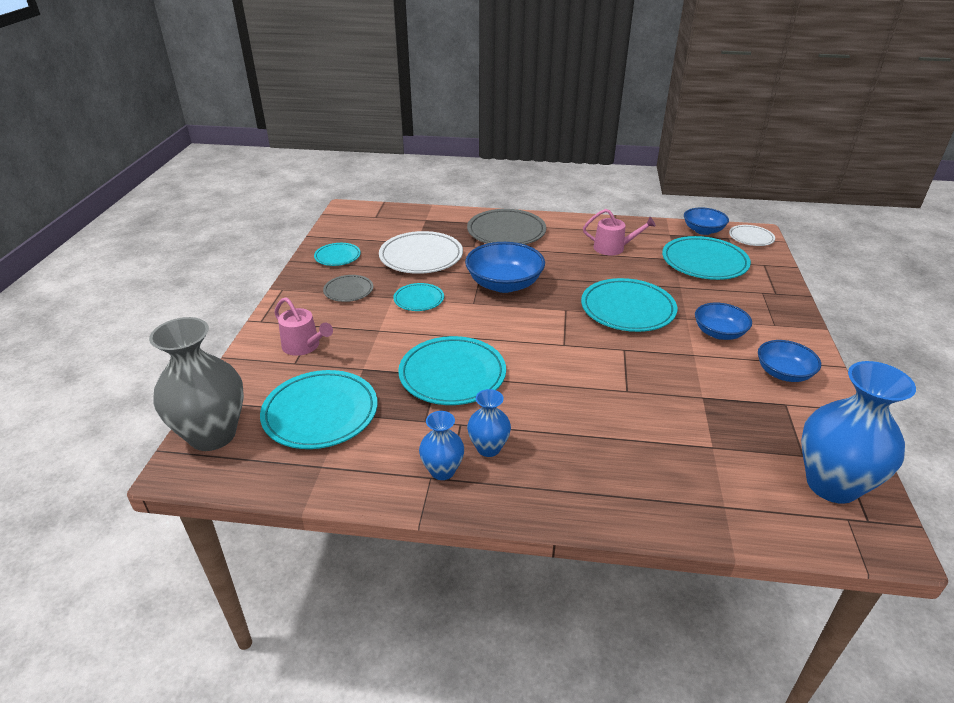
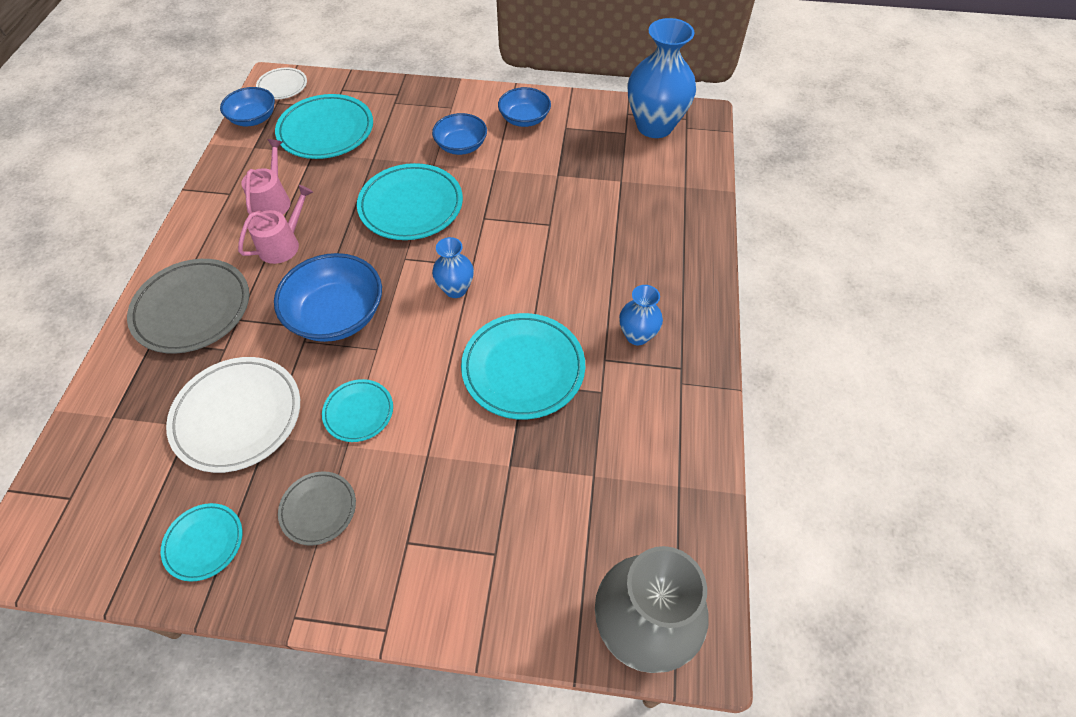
camera: 90 degrees left, 20 degrees up
turquoise plate [260,370,377,449] -> none
pink watering can [274,297,333,356] -> pink watering can moved to [238,185,313,264]
blue vase [419,411,464,480] -> blue vase moved to [432,237,474,298]

